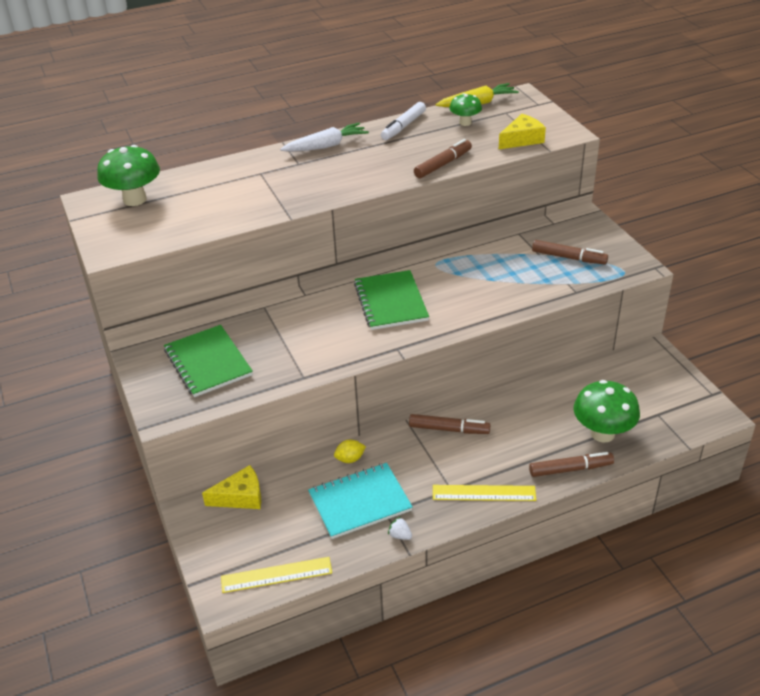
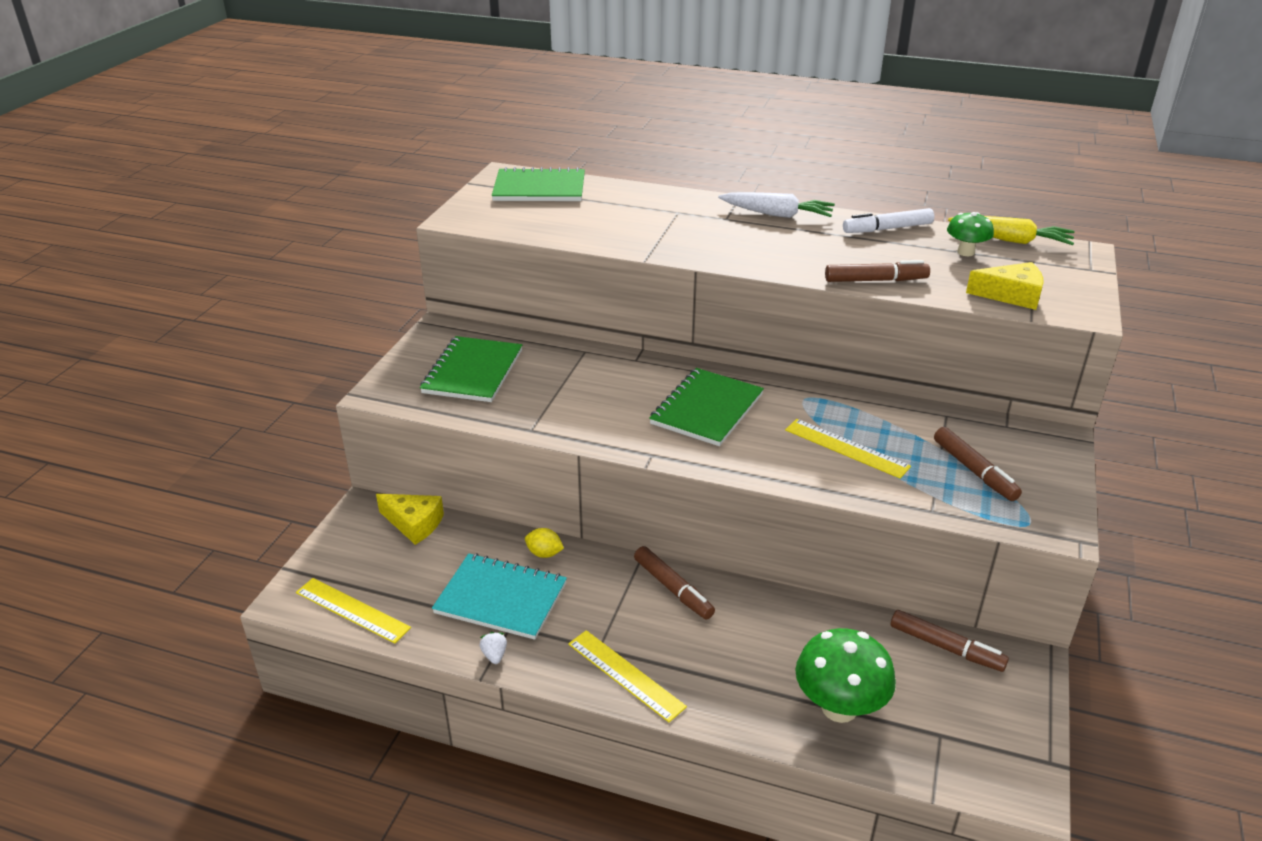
camera: 40 degrees right, 5 degrees down
green mushroom [97,145,160,206] -> green notebook [492,167,585,201]
brown marker [529,452,614,477] -> brown marker moved to [891,610,1009,672]
none -> yellow ruler [785,419,911,479]

